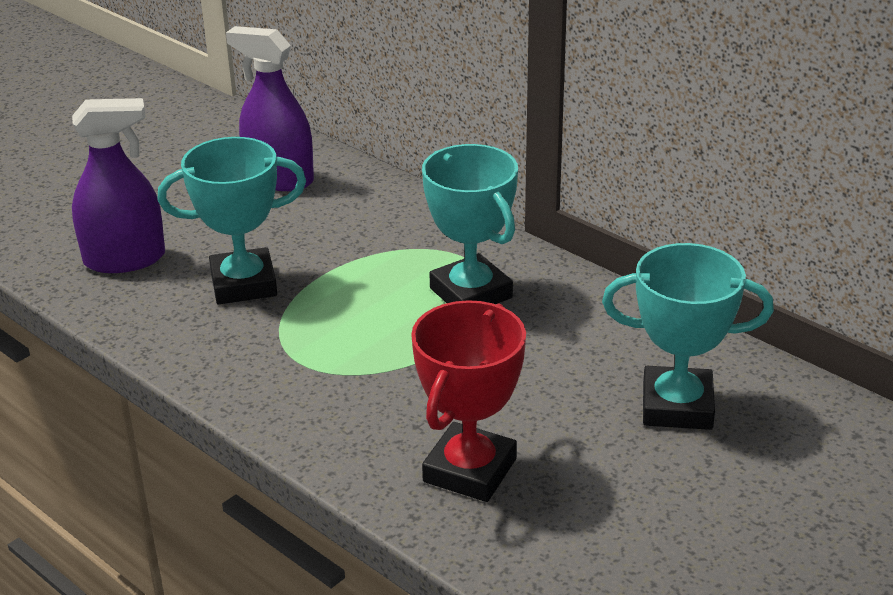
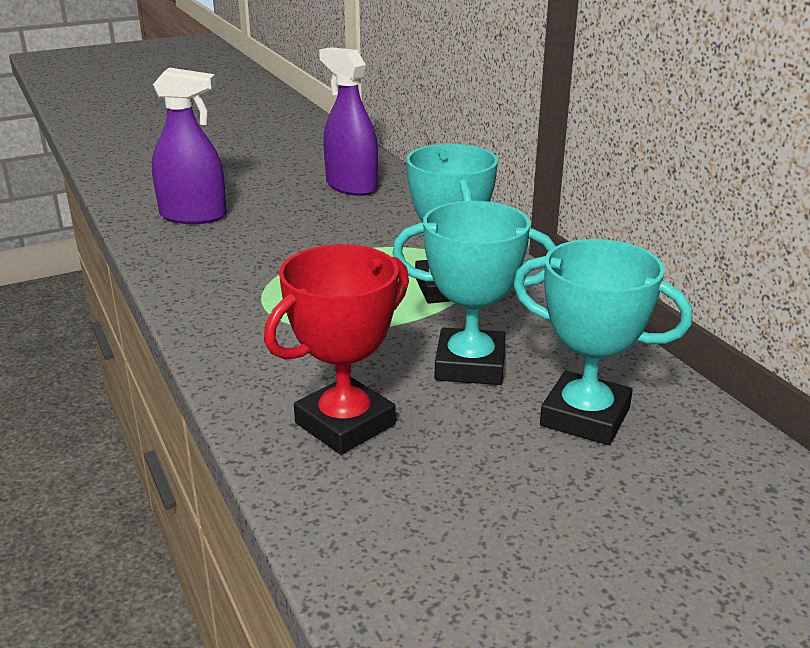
camera: 20 degrees right, 5 degrees down
turquoise trophy [157,137,306,304] -> turquoise trophy moved to [392,201,556,385]

